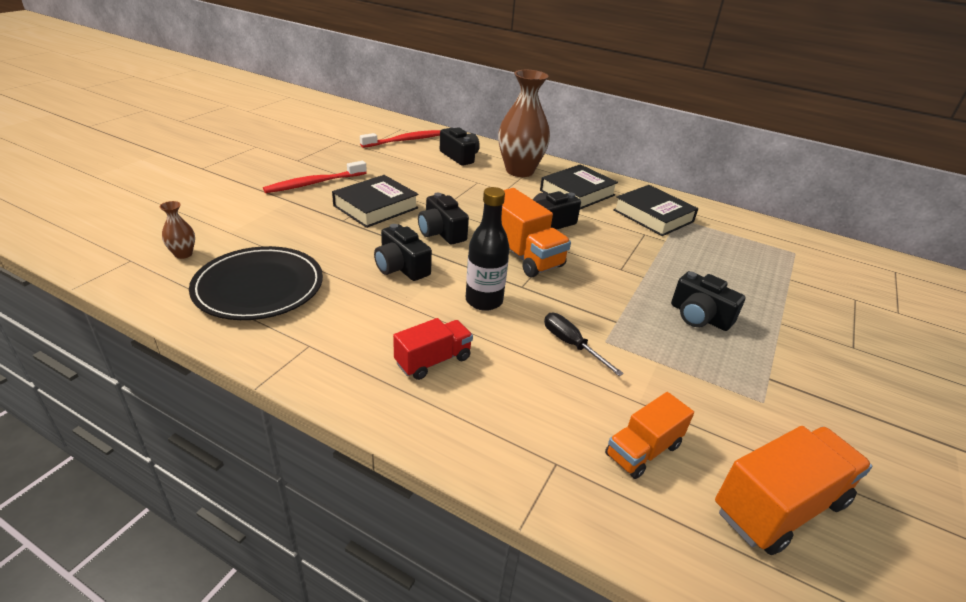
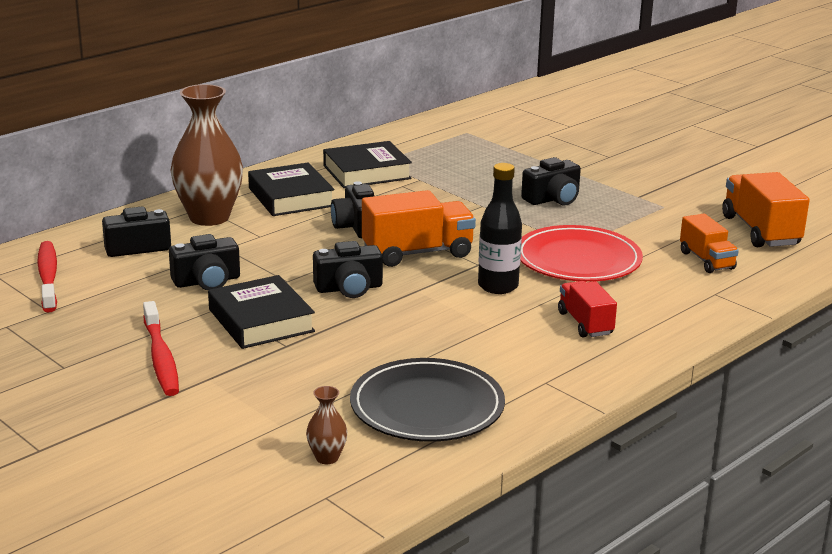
camera: 70 degrees left, 10 degrees down
black camera [374,224,432,281] -> black camera moved to [169,234,240,290]
black screwdriver [544,313,624,376] -> red plate [520,225,643,282]

